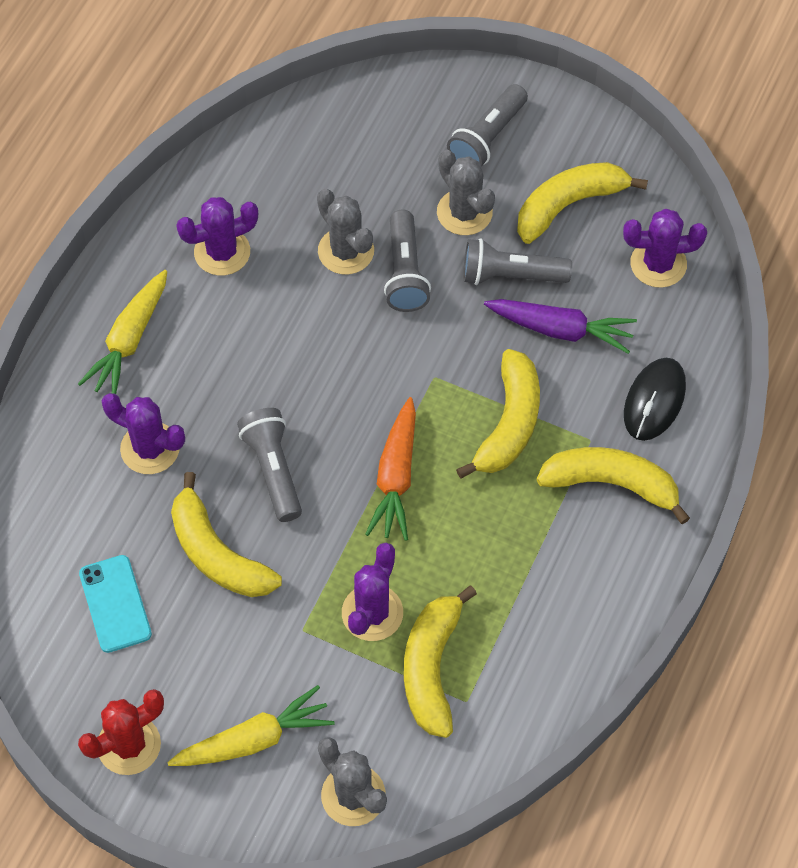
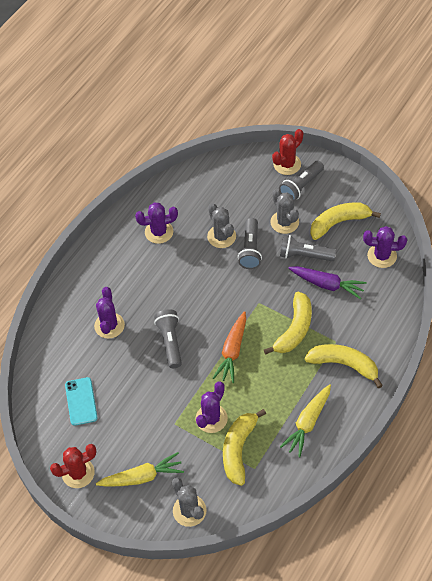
camera: 10 degrees right, 5 degrees down
yellow carrot [78,270,167,394] -> yellow carrot moved to [280,384,331,457]
purple cactus [101,393,185,474] -> purple cactus turned 60 degrees clockwise [94,287,125,339]
yellow banana [171,472,282,597] -> none
black mouse [624,358,686,441] -> none
none -> red cactus [272,129,303,175]

